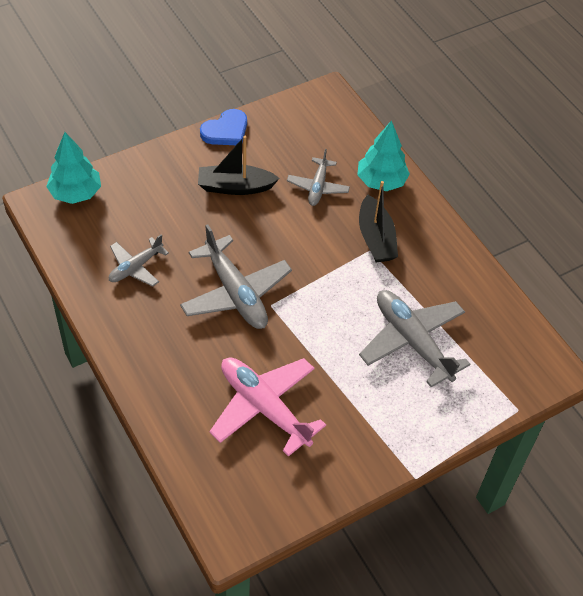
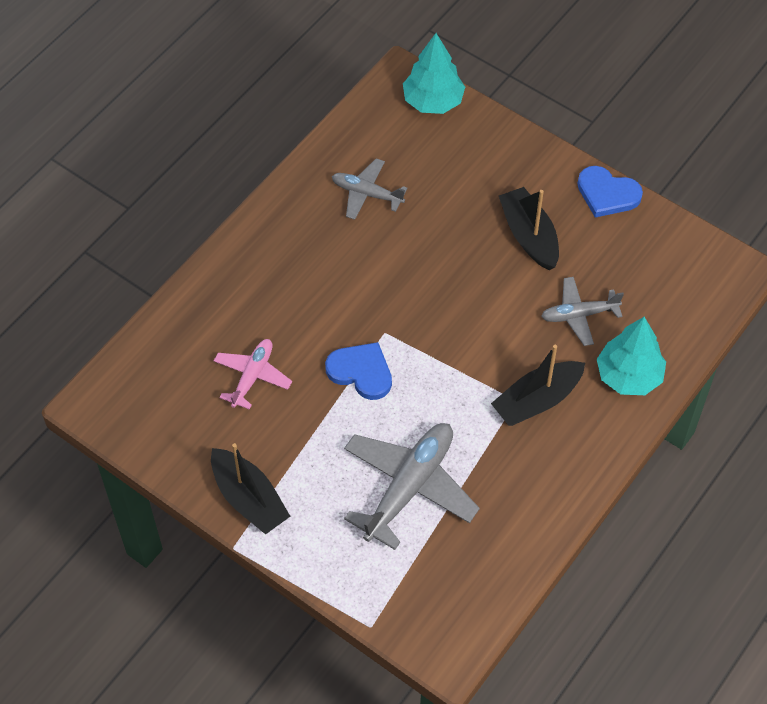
camera: 70 degrees right, 5 degrees up
grey plane [180,224,292,329] -> none
pink plane [210,357,326,457] -> pink plane [214,339,292,410], size x0.58
none -> black boat [211,443,290,535]
none -> blue heart [325,342,392,400]

